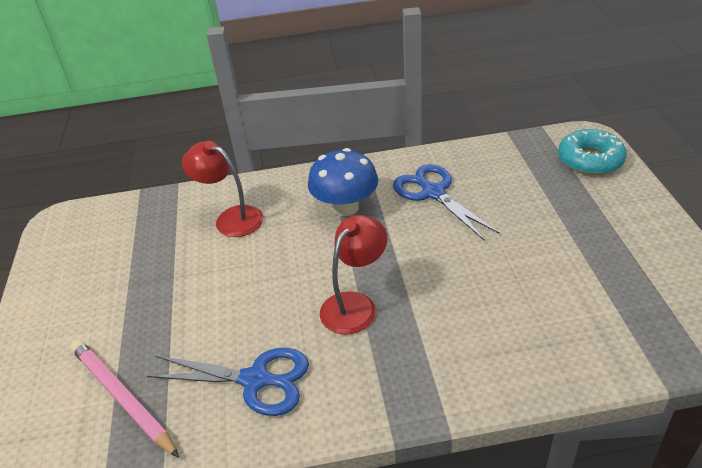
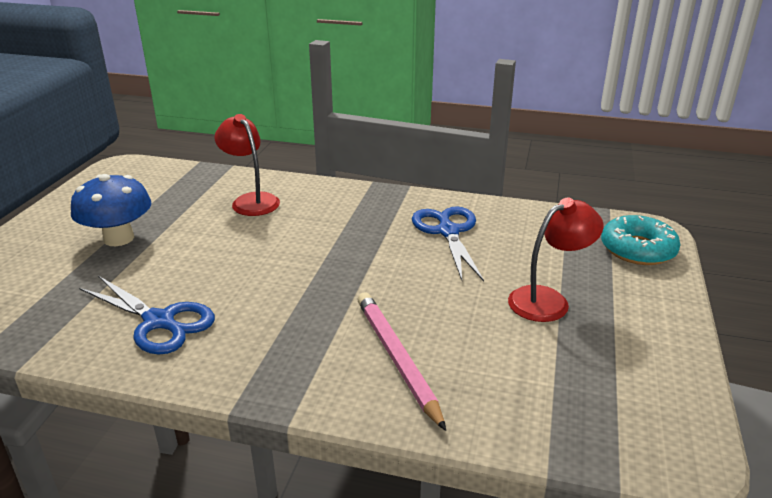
camera: 20 degrees right, 10 degrees down
pink pencil [71,340,179,458] -> pink pencil moved to [358,293,446,431]
blue mushroom [308,148,378,216] -> blue mushroom moved to [71,174,151,246]
red lamp [320,215,387,335] -> red lamp moved to [508,198,604,322]

